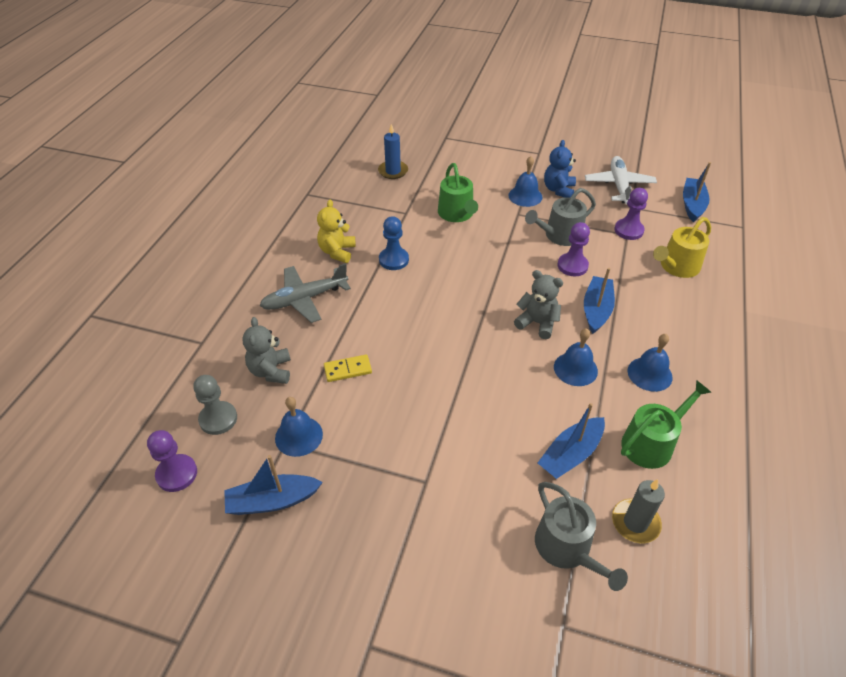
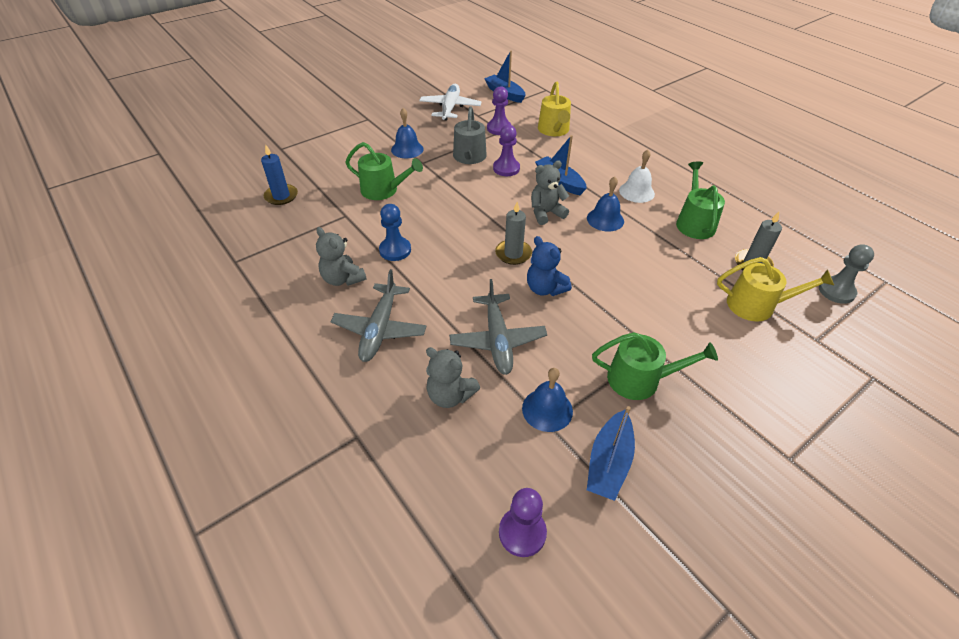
camera: 55 degrees left, 0 degrees up
grey pawn [193,375,237,435] -> grey pawn moved to [819,244,874,304]
yellow teddy bear [317,200,356,263] -> grey teddy bear [316,227,367,286]
yellow domino [324,354,372,382] -> grey plane [449,279,547,375]
grey watering can [535,482,628,591] -> yellow watering can [717,257,834,322]
blue boat [538,403,605,479] -> none
blue teddy bear [544,140,576,197] -> blue teddy bear moved to [527,236,572,296]
white plane [585,156,657,204] -> white plane turned 60 degrees clockwise [419,84,482,121]
blue bell [628,334,673,392] -> white bell [619,150,655,203]
none -> grey candle [495,202,532,265]
none -> green watering can [592,332,718,400]

